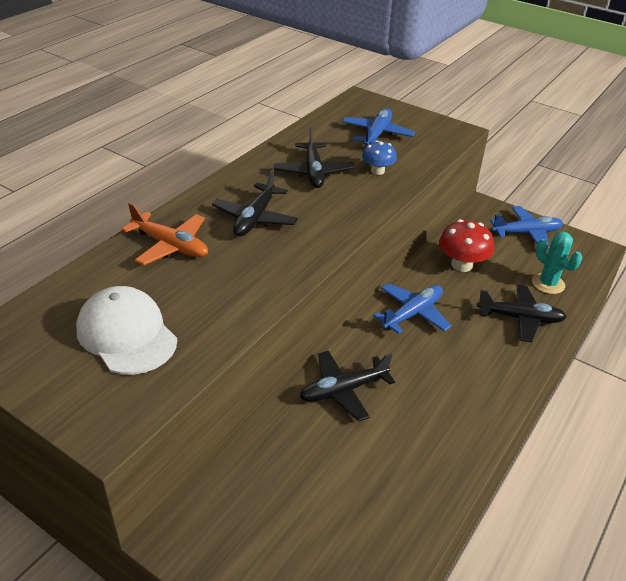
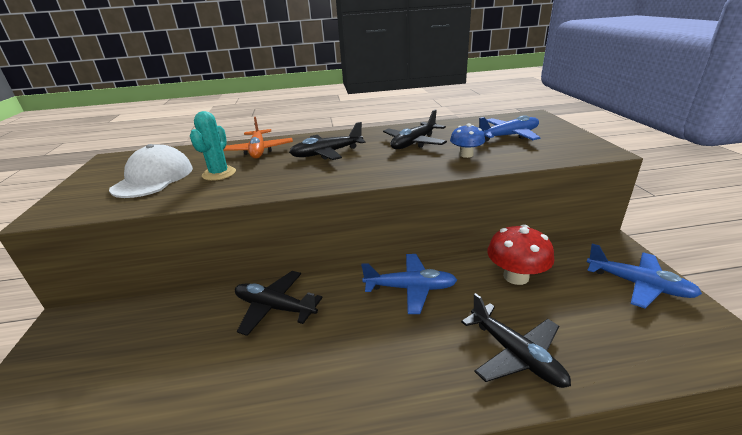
camera: 50 degrees right, 10 degrees down
turquoise cactus [532,232,582,294] -> turquoise cactus moved to [190,111,236,181]

